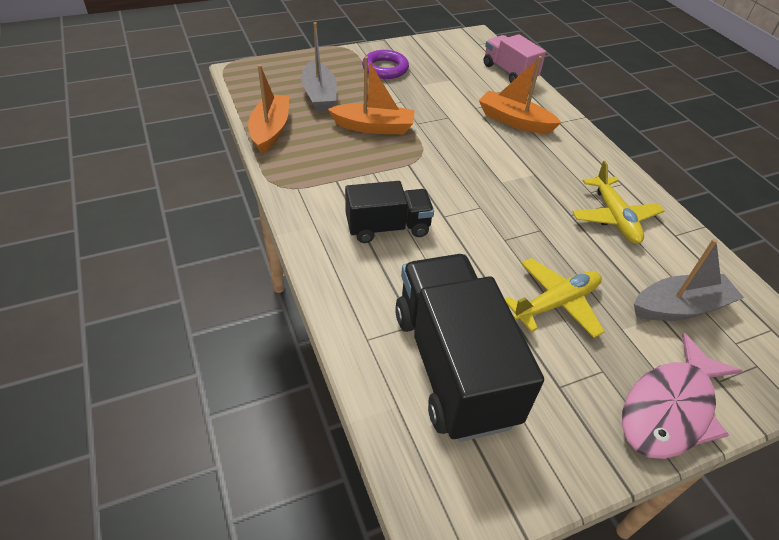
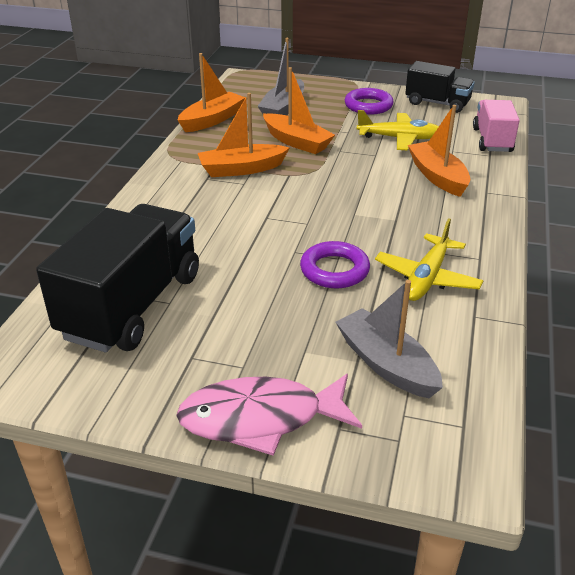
camera: 40 degrees right, 10 degrees down
black truck [345,181,434,243] -> black truck moved to [405,61,475,113]
yellow plane [505,258,605,338] -> yellow plane moved to [357,110,439,150]
grey boat [634,239,744,321] -> grey boat turned 150 degrees counterclockwise [335,280,443,398]
none -> orange boat [198,93,289,177]
none -> purple ring [300,241,370,288]

